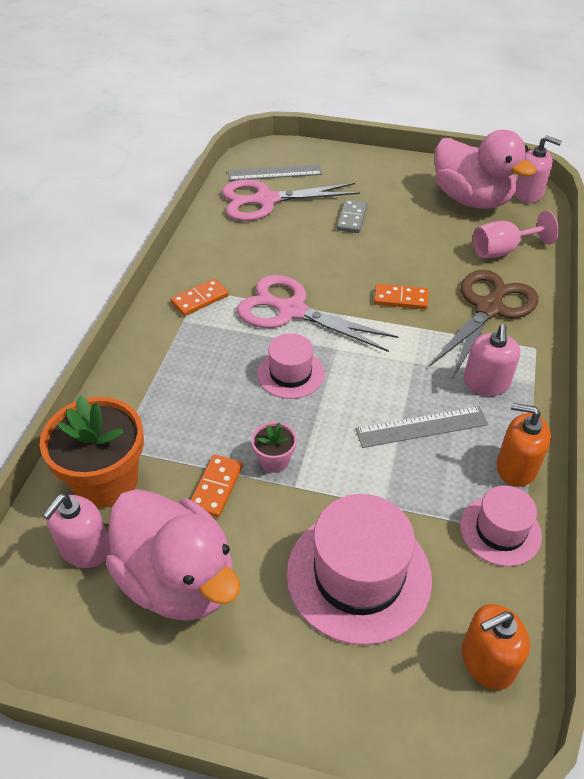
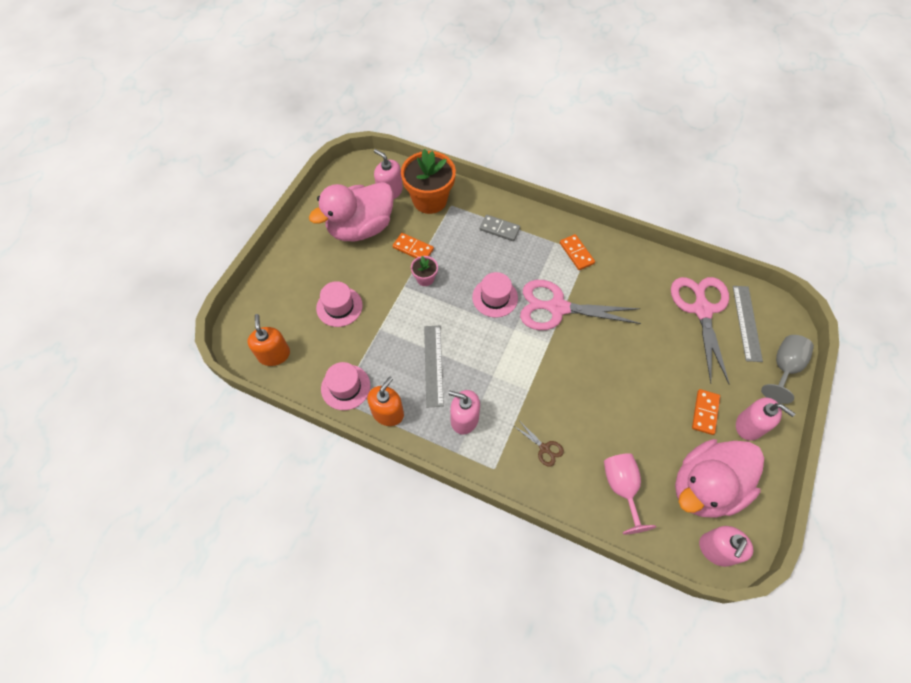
camera: 100 degrees right, 15 degrees up
pink scissors [237,275,399,352] -> pink scissors turned 120 degrees counterclockwise [520,280,641,330]
pink hat [286,494,432,645] -> pink hat [316,281,363,327], size x0.58
grey domino [336,199,367,233] -> grey domino moved to [480,215,520,241]
orange domino [374,284,429,309] -> orange domino moved to [692,389,720,435]
brown scissors [429,270,538,379] -> brown scissors [514,422,564,467], size x0.42
none -> pink soap dispenser [736,398,795,441]
none -> grey goblet [761,335,814,404]

